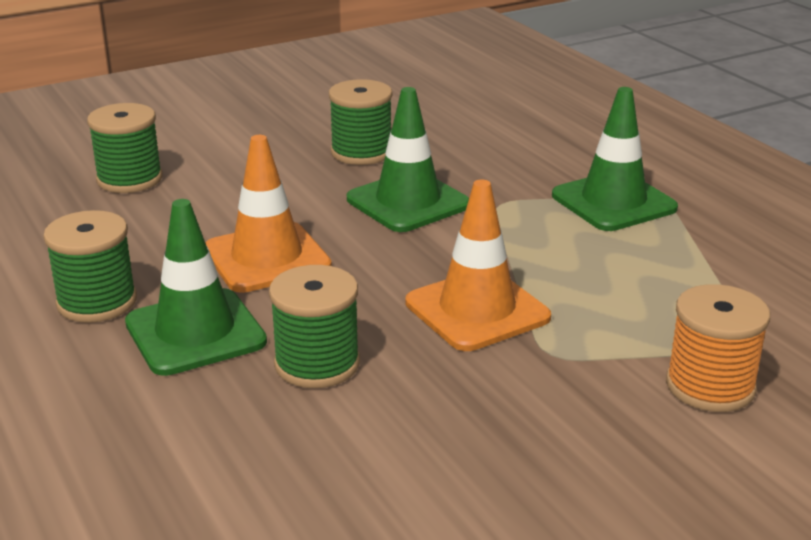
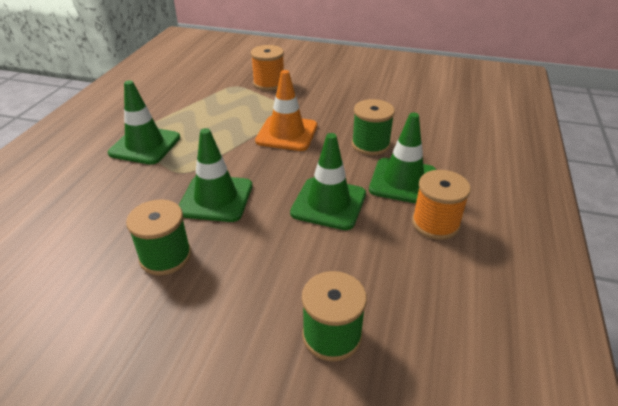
camera: 135 degrees left, 10 degrees up
green spool [43,210,137,323] -> orange spool [412,170,471,240]
orange traffic cone [205,135,332,293] -> green traffic cone [290,133,366,230]

